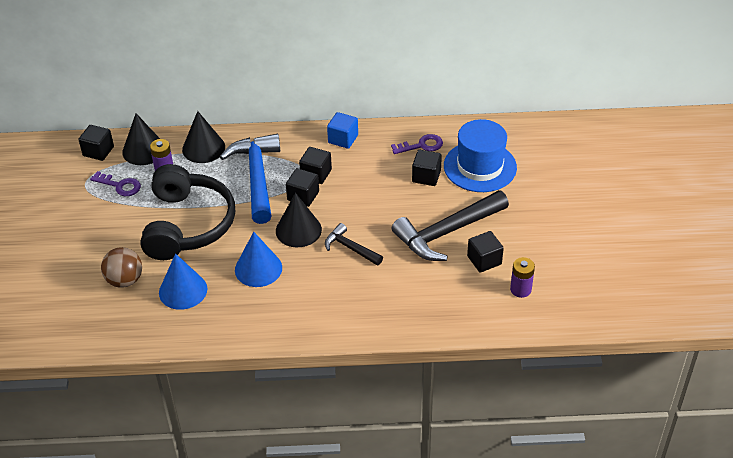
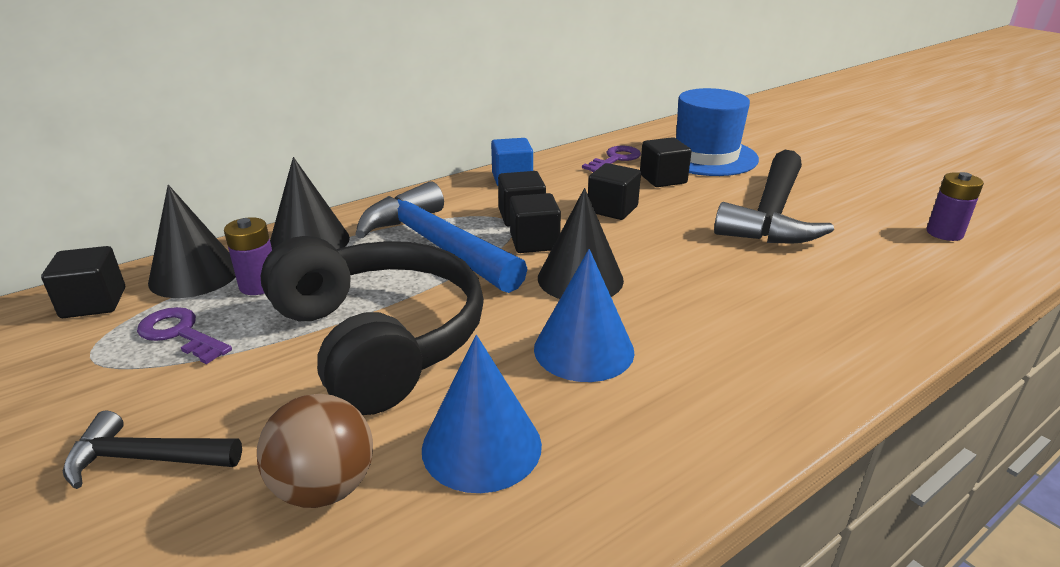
camera: 35 degrees left, 15 degrees down
purple key [90,171,141,196] -> purple key turned 135 degrees counterclockwise [137,307,232,364]
black hammer [325,223,383,266] -> black hammer moved to [63,410,242,489]
black cube [467,231,504,272] -> black cube moved to [588,163,641,220]

